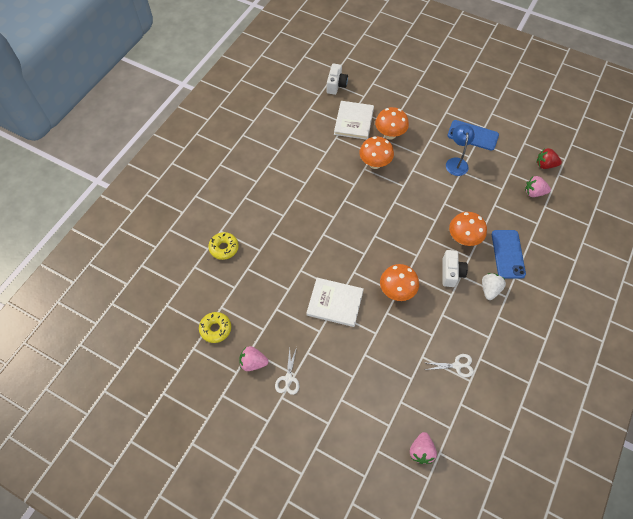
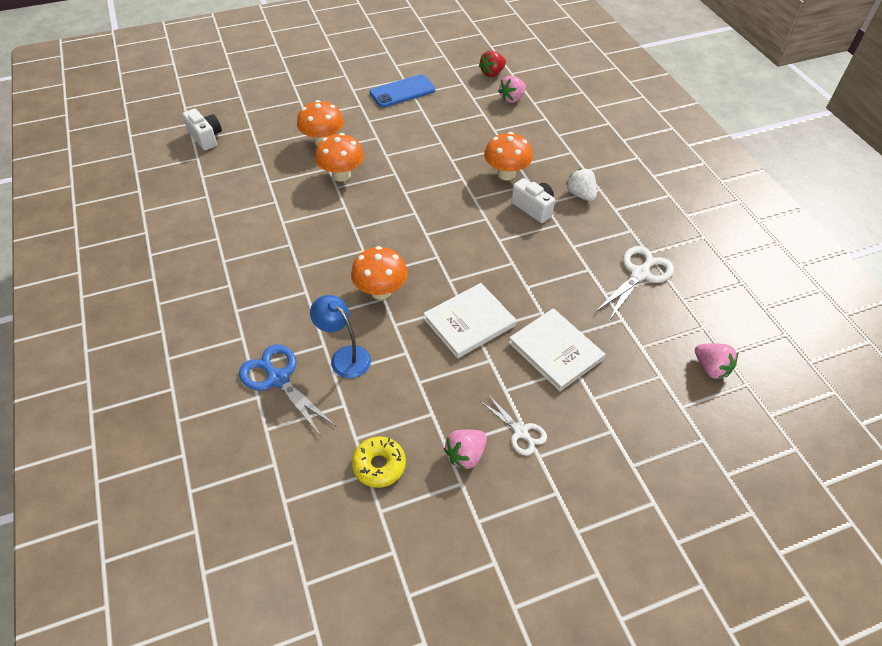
camera: 50 degrees left, 10 degrees down
yellow donut [208,232,239,260] -> blue scissors [239,344,336,435]
white book [334,101,374,140] -> white book moved to [509,308,605,391]
orange mushroom [380,264,419,301] -> orange mushroom moved to [351,246,408,300]
white scissors [425,354,474,377] -> white scissors [595,246,674,321], size x1.63
blue lamp [446,124,475,176] -> blue lamp moved to [310,295,371,378]
blue phone [492,230,526,279] -> none

